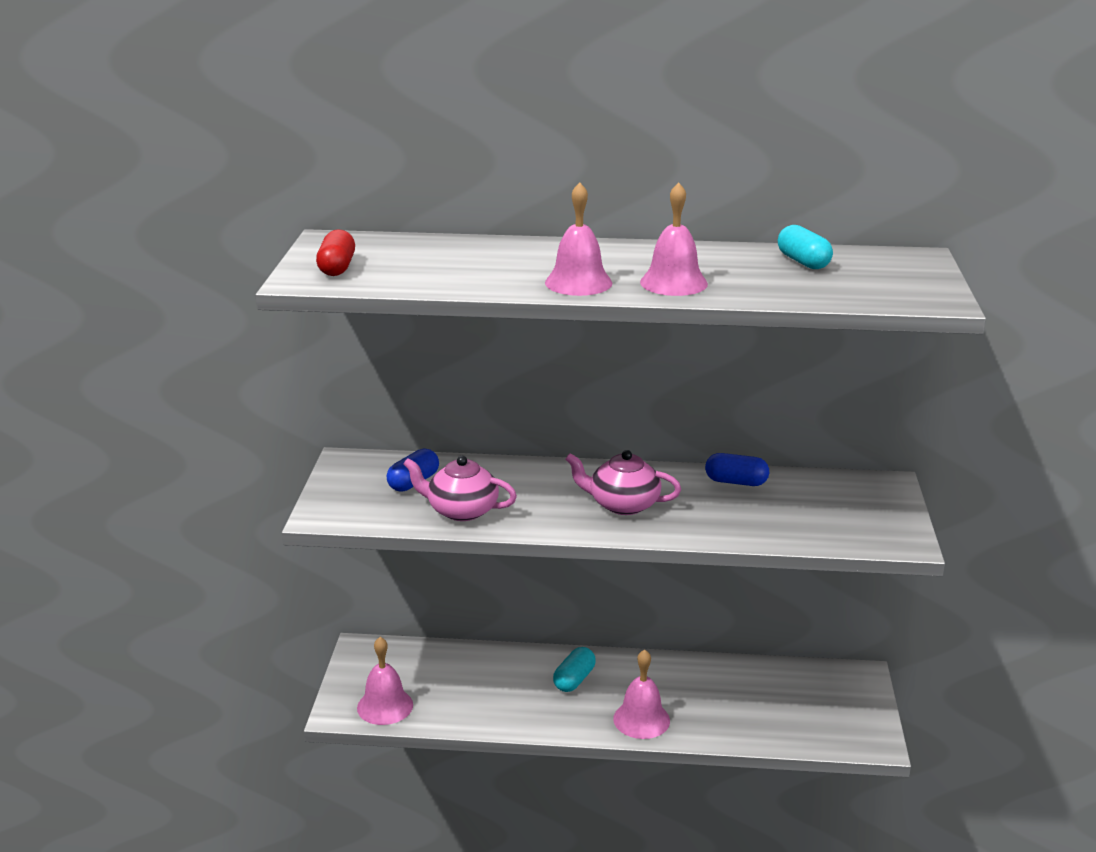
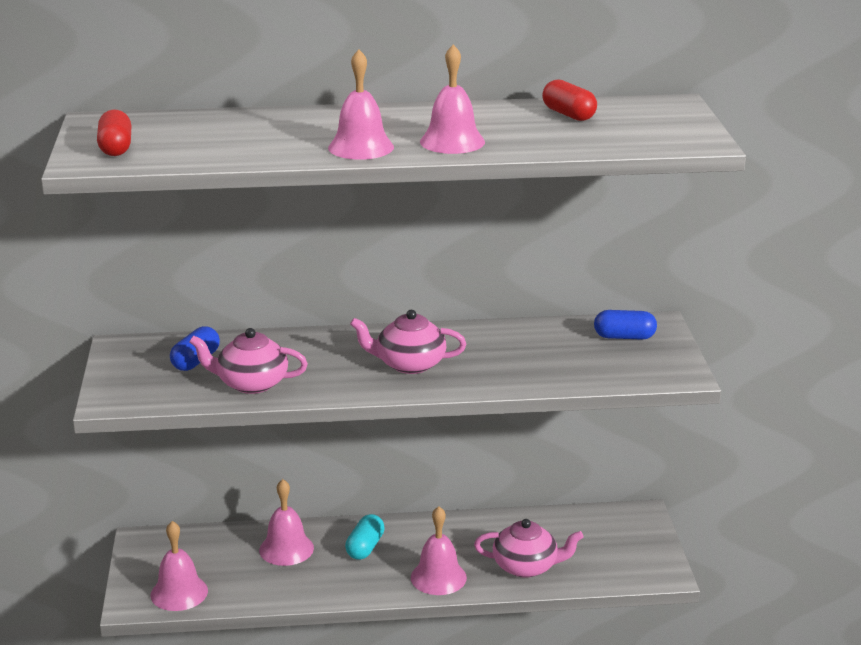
camera: 10 degrees left, 0 degrees up
blue capsule [705,453,769,486] -> blue capsule moved to [594,310,657,340]
turquoise capsule [778,225,833,269] -> red capsule [542,80,597,121]
none -> pink bell [259,479,314,566]
none -> pink teapot [474,519,584,578]

